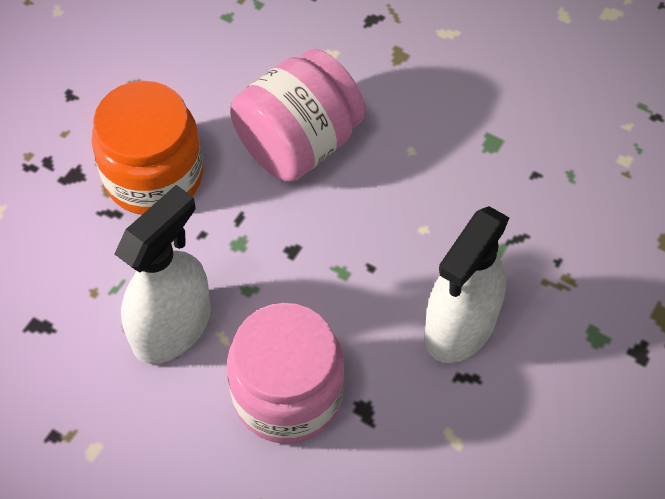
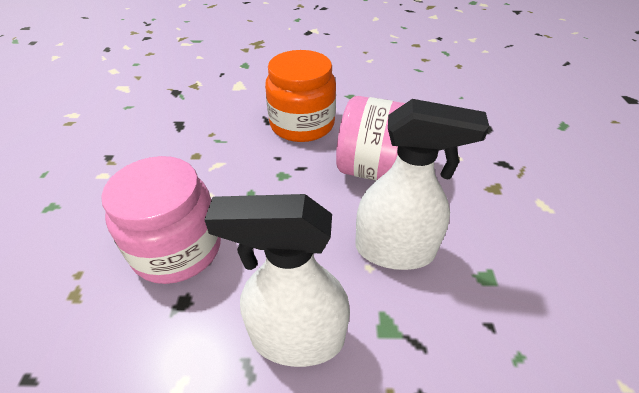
camera: 60 degrees right, 15 degrees down
white spray bottle [114,185,211,364] -> white spray bottle moved to [355,99,489,270]

